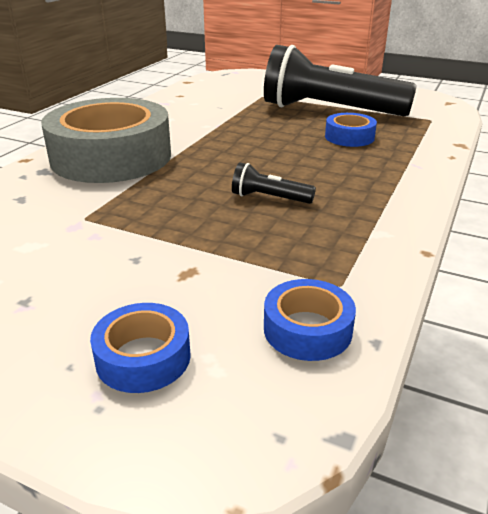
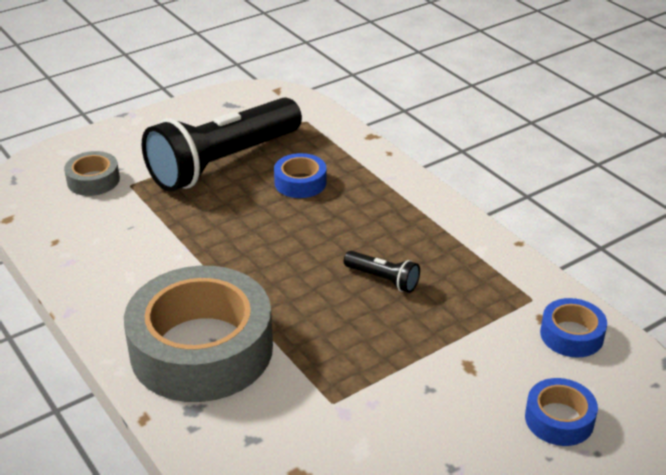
camera: 60 degrees left, 5 degrees up
black flashlight [232,162,316,204] -> black flashlight turned 105 degrees counterclockwise [344,251,420,293]
none -> grey tape [64,151,120,196]

